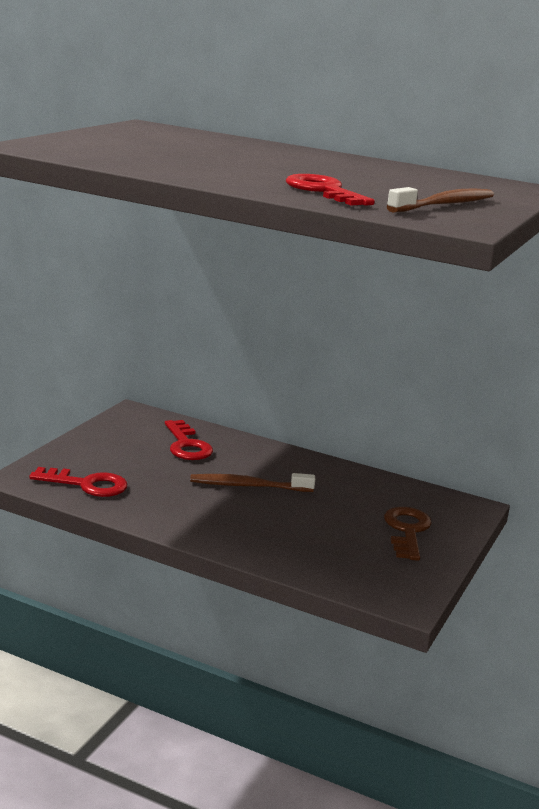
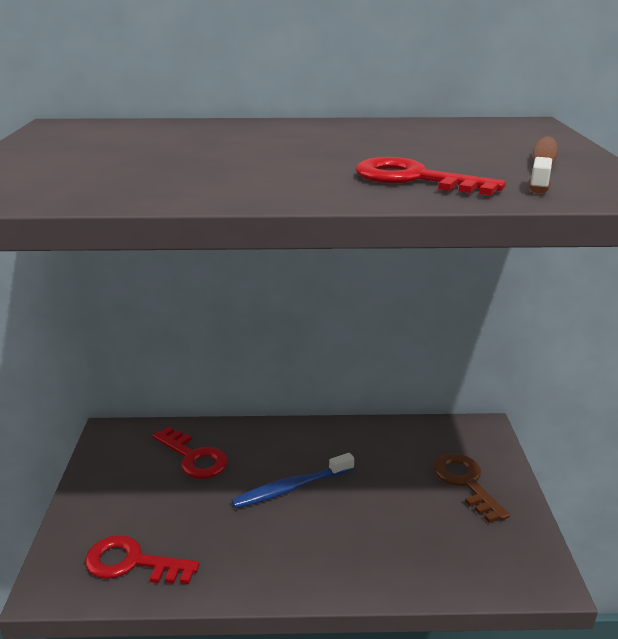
camera: 25 degrees left, 5 degrees up
red key [29,467,127,497] -> red key turned 150 degrees counterclockwise [85,535,200,584]
brown toothbrush [190,473,315,492] -> blue toothbrush [231,453,354,509]

